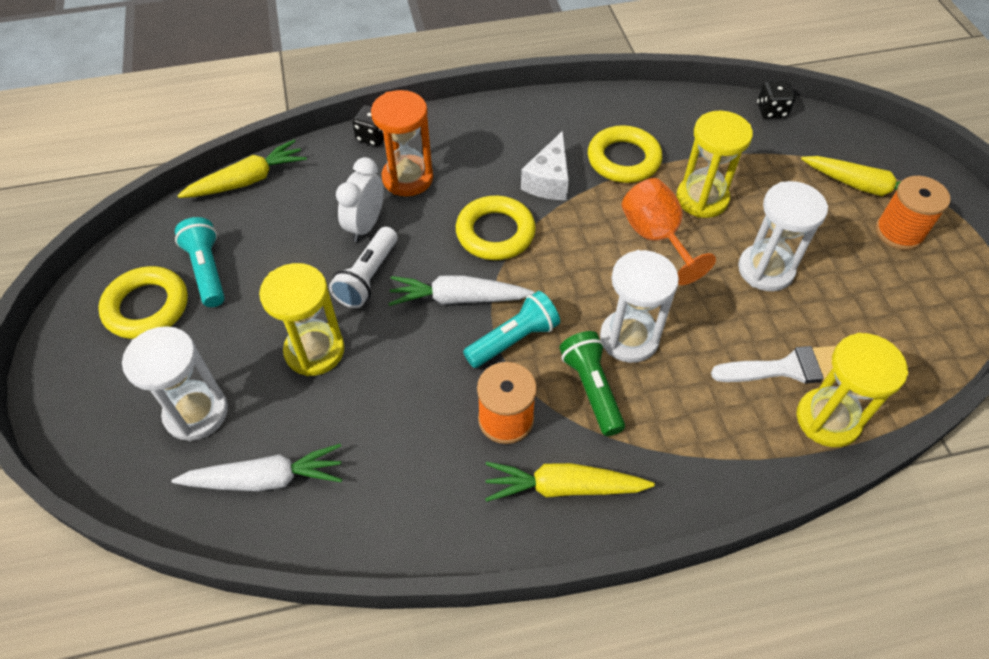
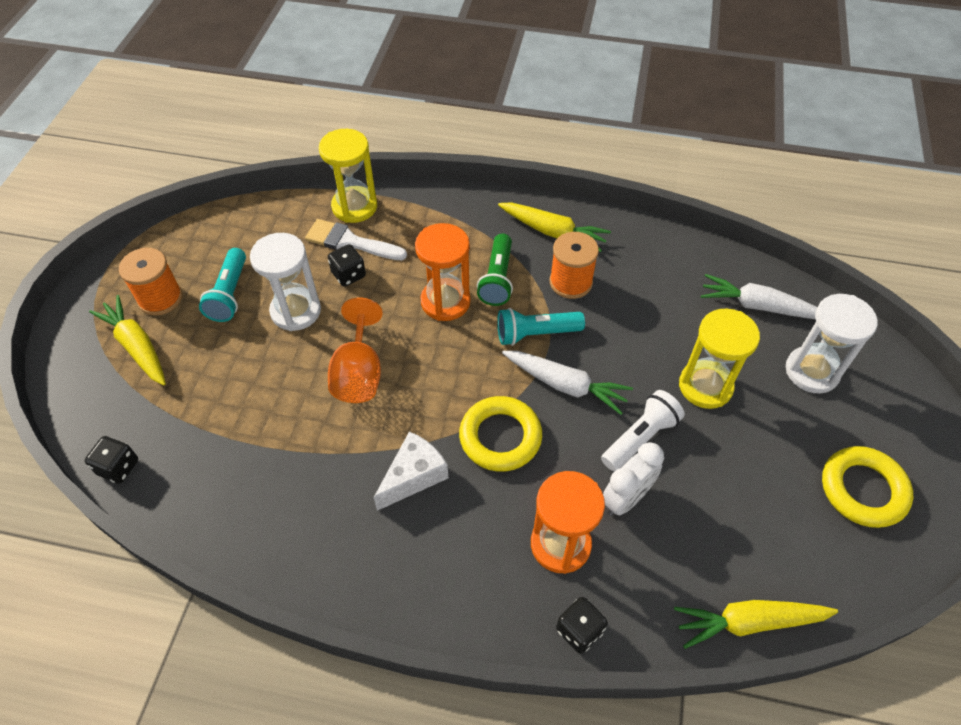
camera: 155 degrees left, 0 degrees up
turquoise flashlight [175,217,225,307] -> turquoise flashlight moved to [199,248,246,322]
yellow ring [588,125,662,183] -> none
white hourglass [600,250,679,363] -> orange hourglass [415,223,471,321]
yellow hourglass [676,111,753,218] -> none
none -> black dice [328,244,366,287]

